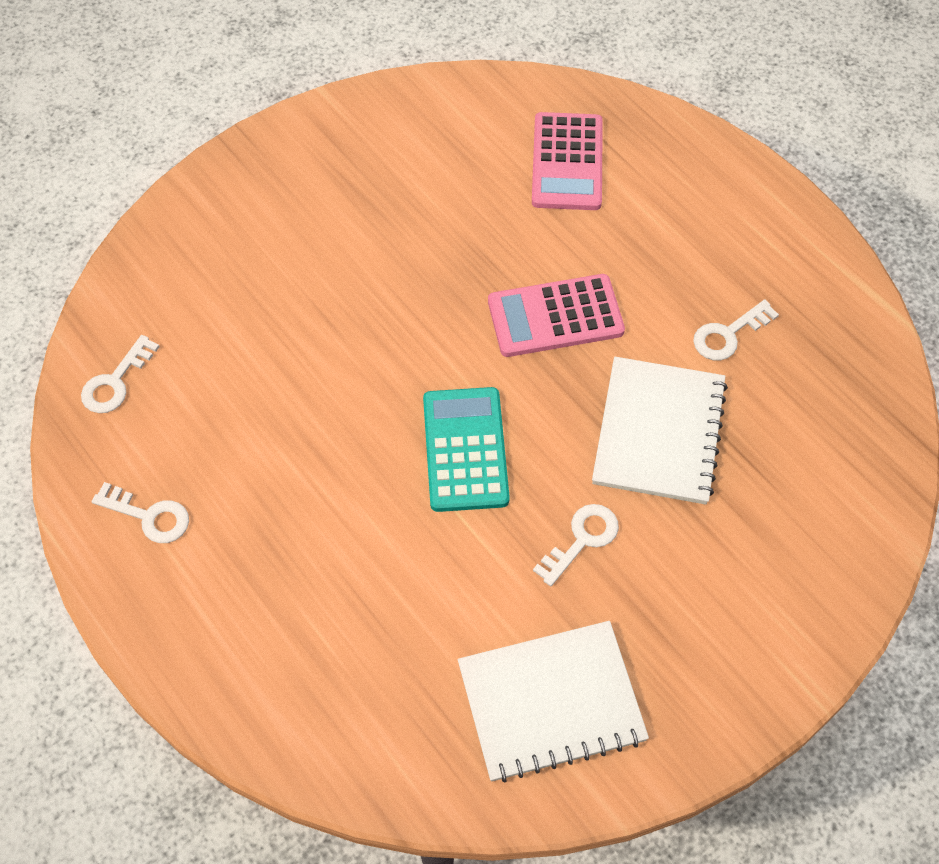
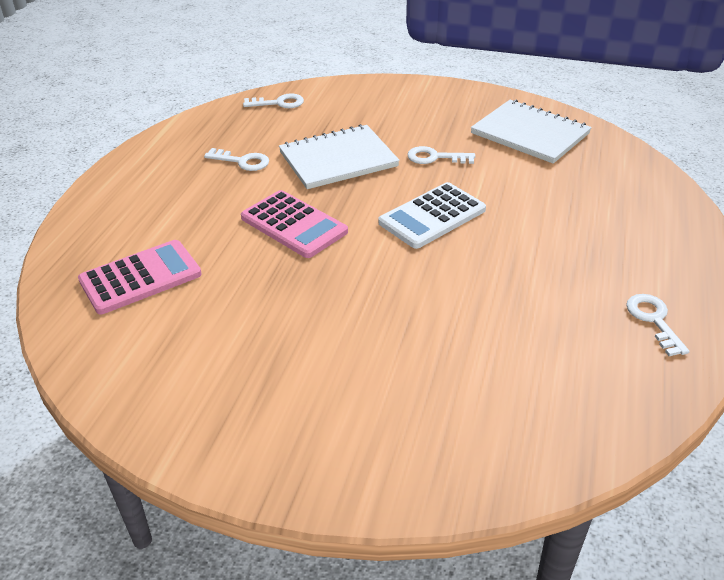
camera: 125 degrees left, 20 degrees down
white key [81,335,160,413] -> white key moved to [243,93,304,108]
turquoise calculator [423,387,510,512] -> white calculator [378,182,486,249]

